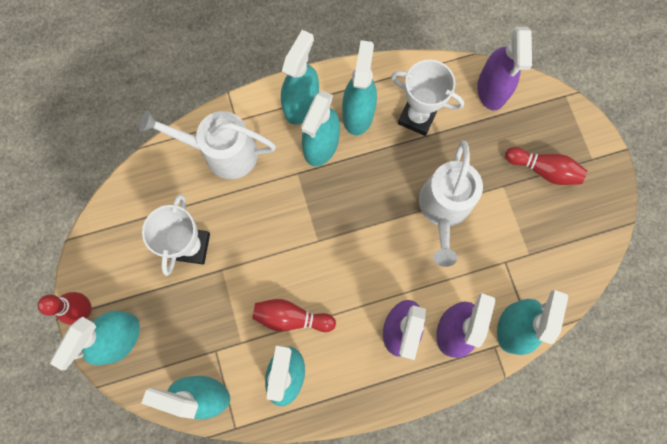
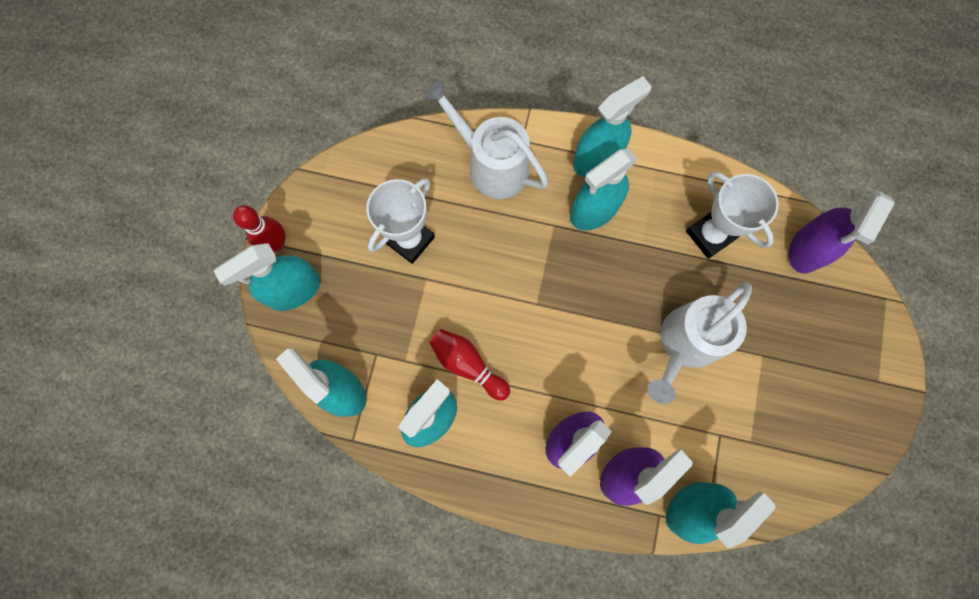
camera: 30 degrees right, 0 degrees up
turquoise spray bottle [342,40,377,135] -> none
red bowling pin [505,147,587,185] -> none

